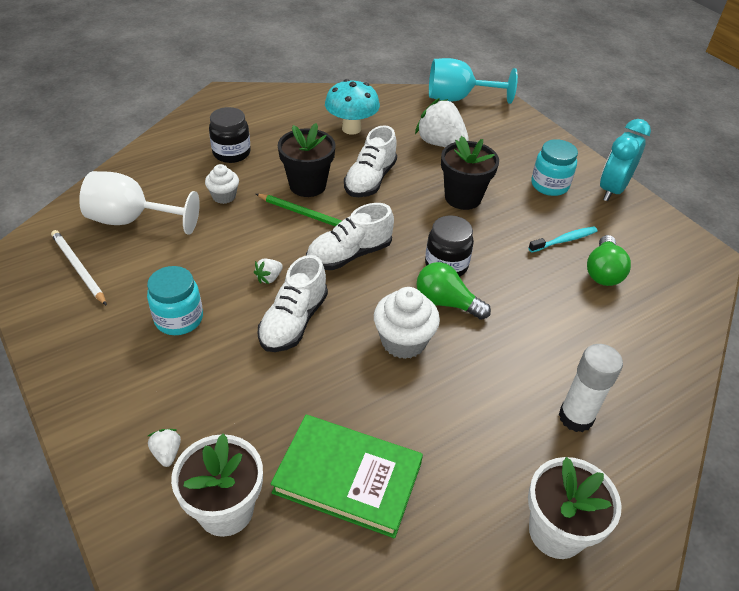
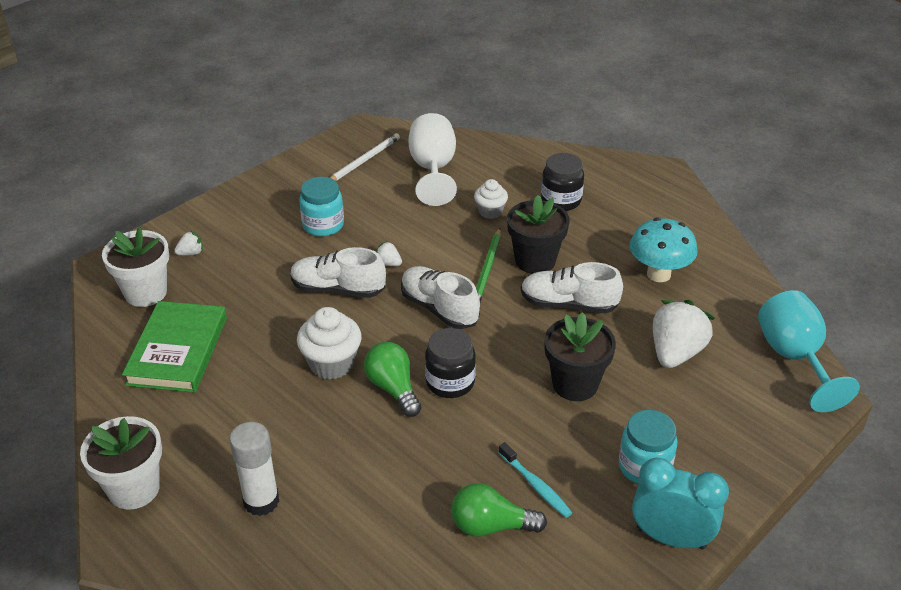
camera: 80 degrees right, 5 degrees down
green light bulb [417,262,491,320] -> green light bulb turned 45 degrees counterclockwise [364,342,421,417]

